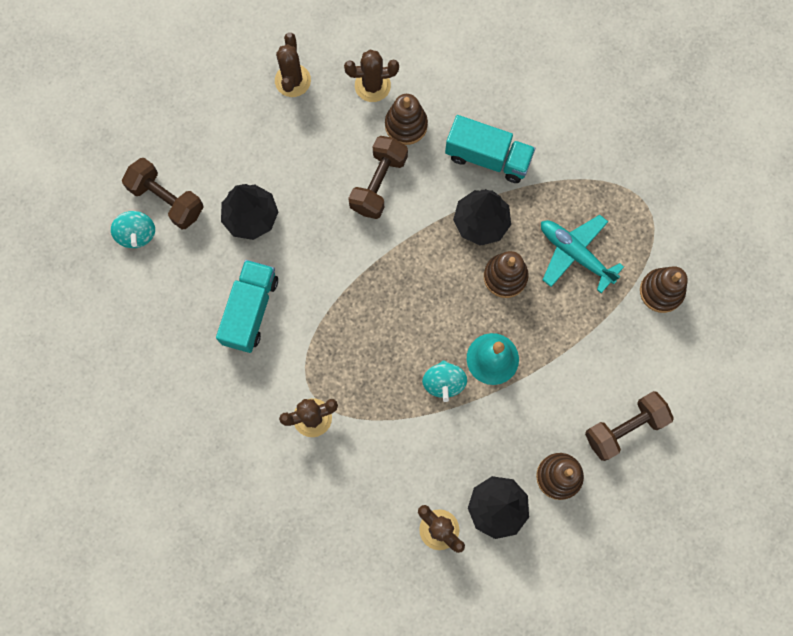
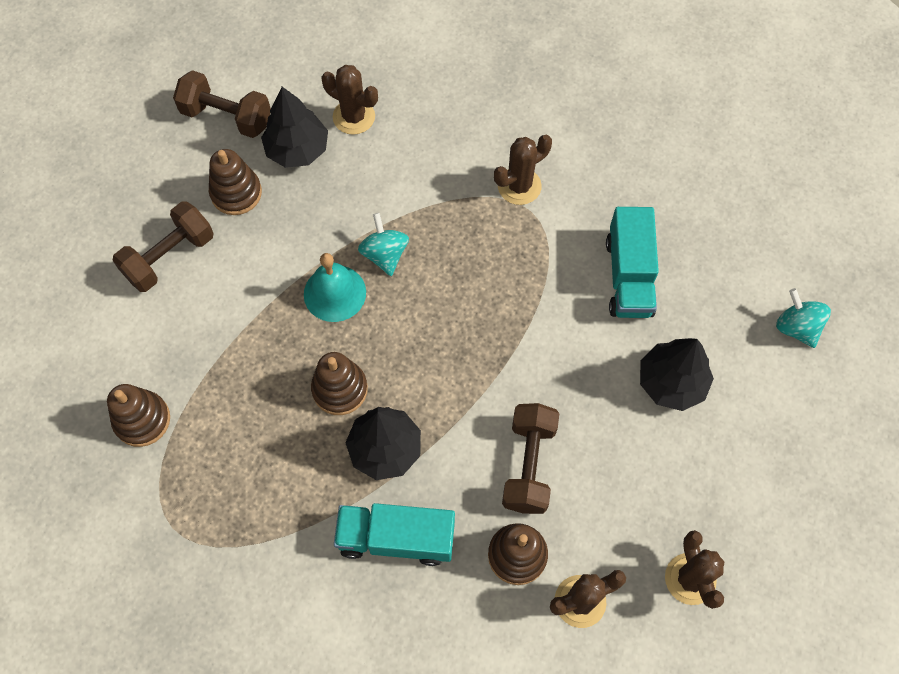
camera: 165 degrees right, 10 degrees down
brown dumbbell [122,158,203,229] -> brown dumbbell moved to [173,70,271,138]
turquoise plane [541,215,624,293] -> none

